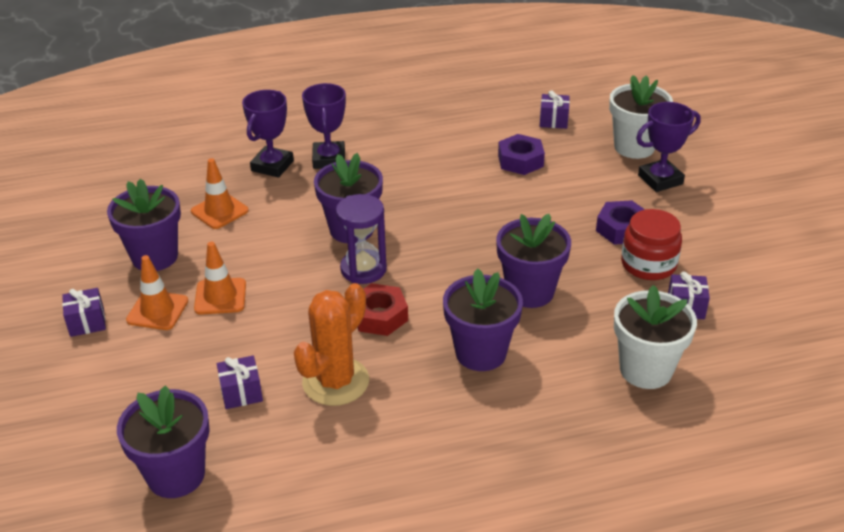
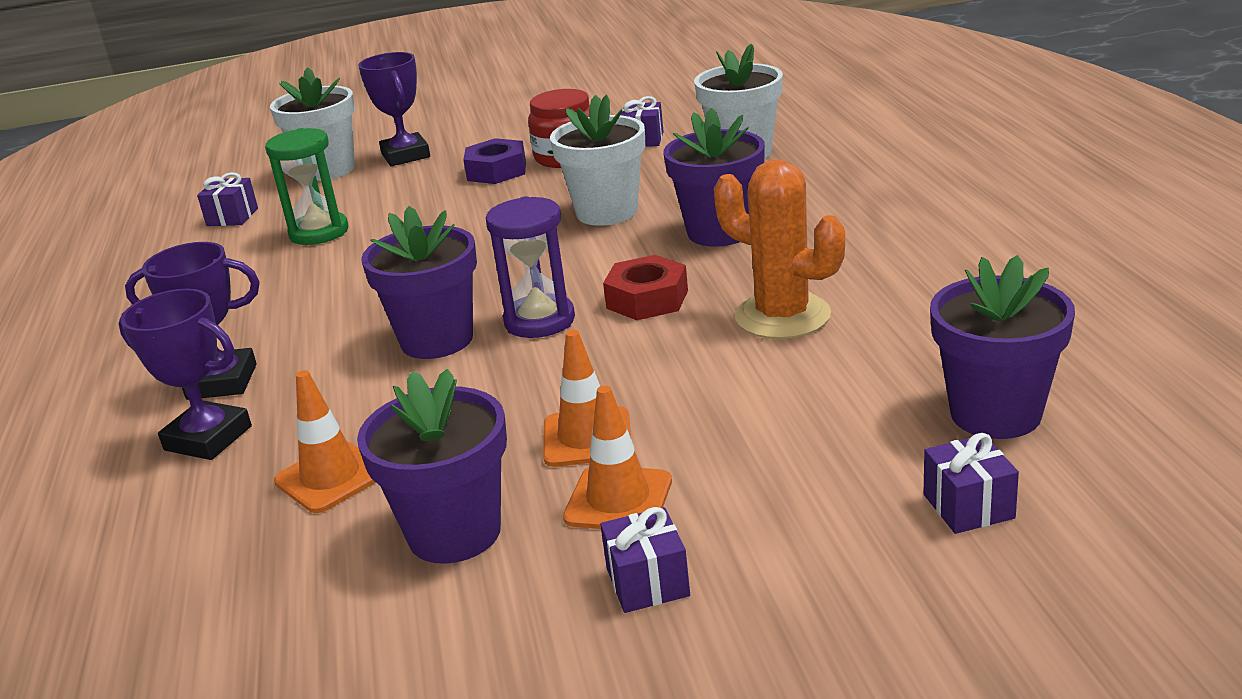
camera: 85 degrees left, 10 degrees down
purple gift [217,355,263,409] -> purple gift moved to [924,433,1019,534]
purple flower pot [496,214,571,308] -> white flower pot [550,95,645,226]
purple nut [498,134,545,175] -> green hourglass [265,128,348,245]

